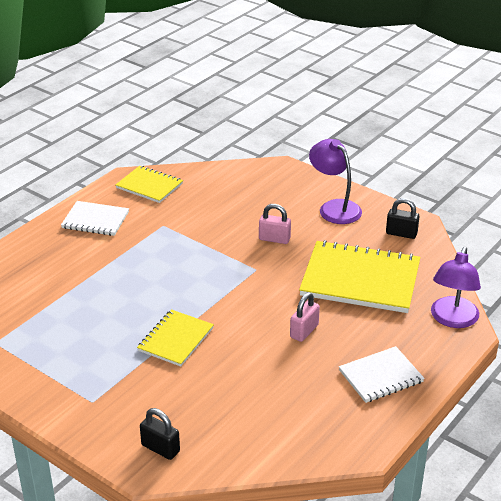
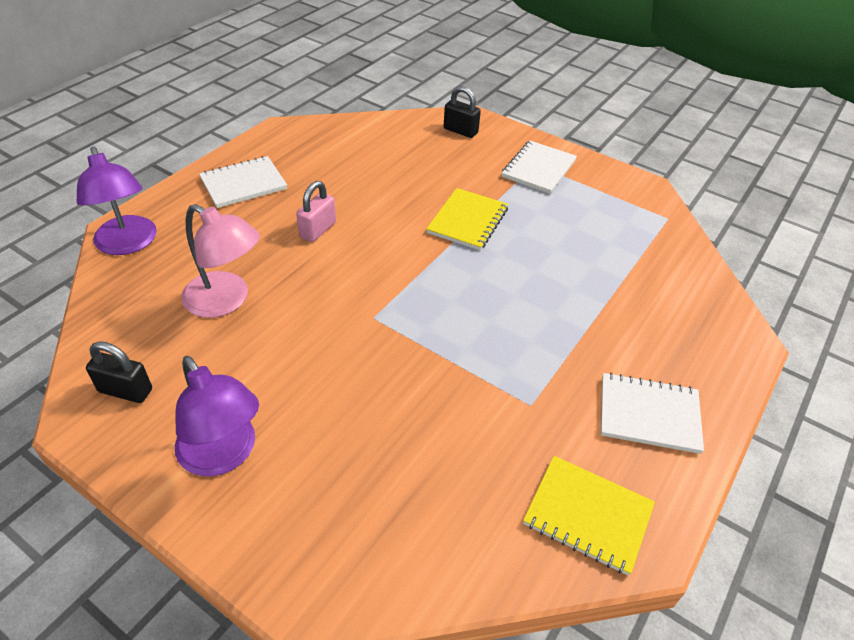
camera: 175 degrees right, 10 degrees up
pink padlock [259,204,291,244] -> none
yellow notebook [299,240,420,313] -> pink lamp [181,204,260,318]
purple lamp [431,247,481,328] -> purple lamp turned 135 degrees clockwise [77,146,157,255]
none -> white notebook [502,141,577,194]

